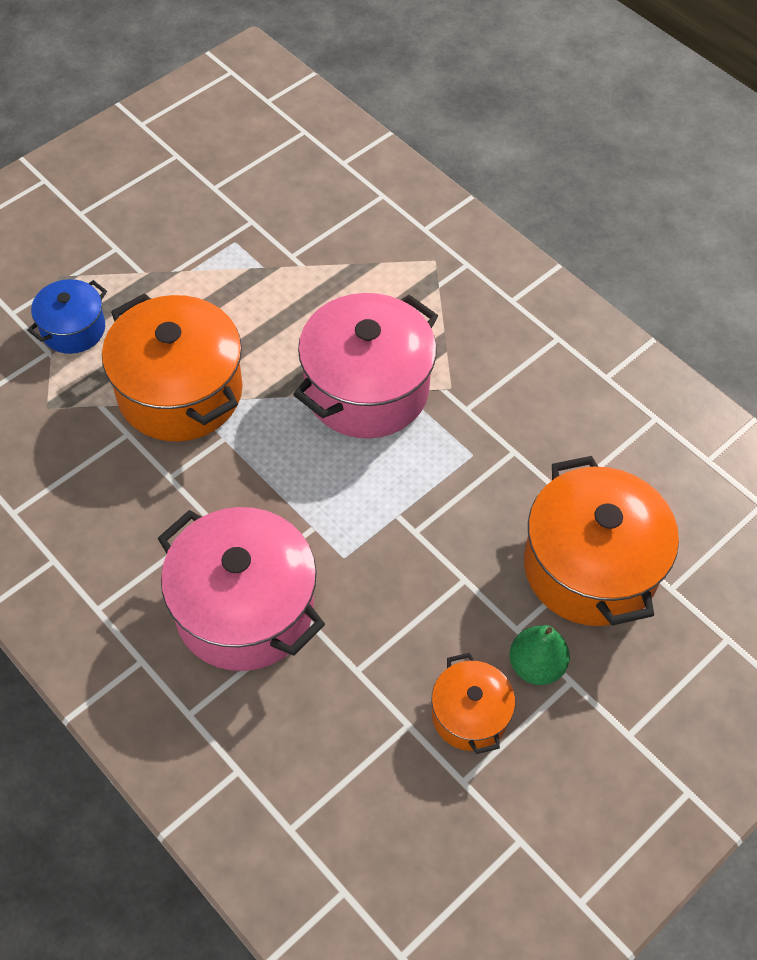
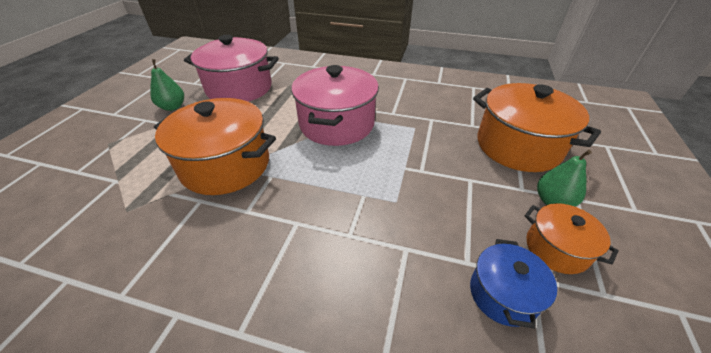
camera: 30 degrees left, 15 degrees down
blue pot [27,279,107,354] -> blue pot moved to [470,239,557,329]
pink pot [158,507,325,671] -> pink pot moved to [184,35,279,102]
none -> green pear [150,59,184,111]

